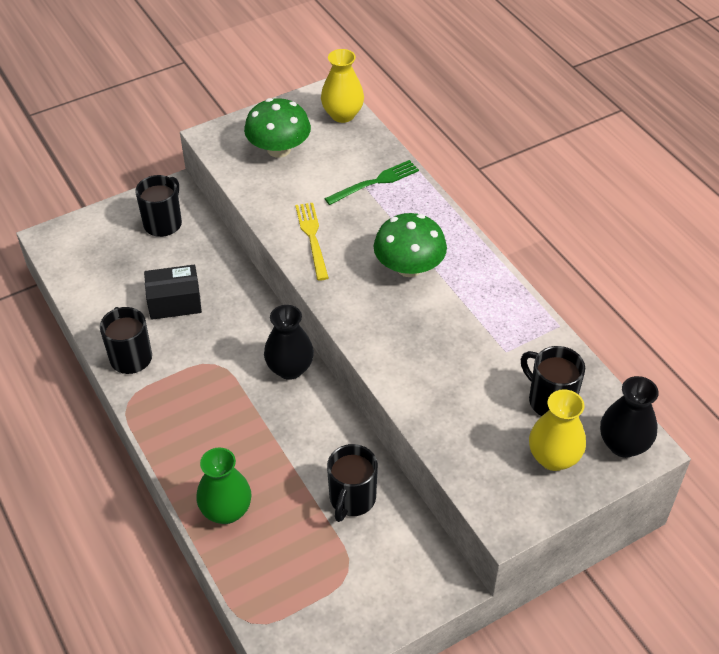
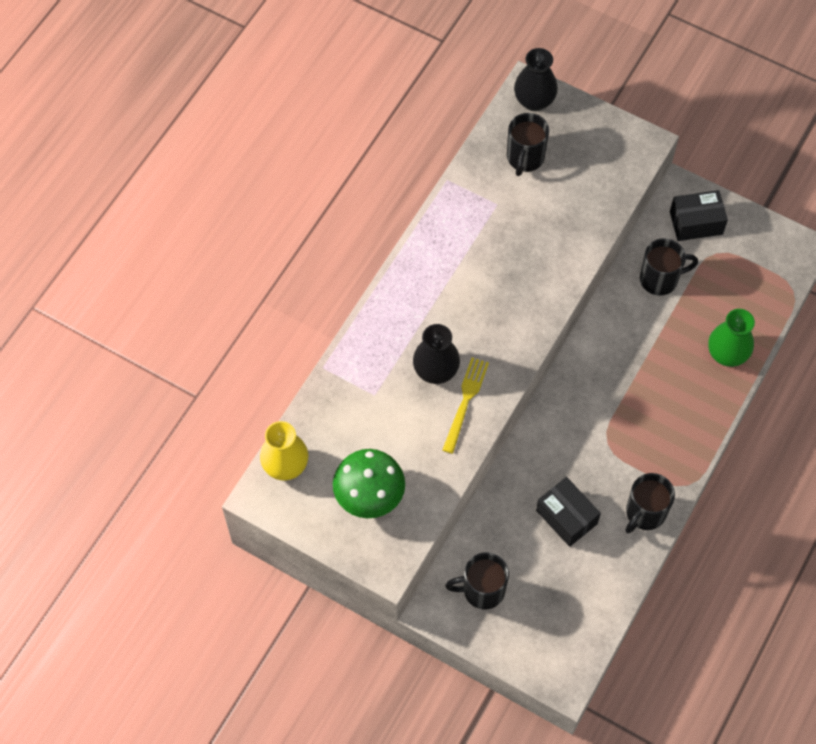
camera: 120 degrees left, 15 degrees up
black vase [264,305,314,380] -> black vase moved to [413,324,460,384]
yellow fork [295,203,329,281] -> yellow fork turned 150 degrees clockwise [442,357,489,454]
green fork [324,160,419,205] -> none
green mushroom [374,213,447,277] -> none
yellow vase [529,389,586,471] -> none
none -> black box [670,190,728,241]

